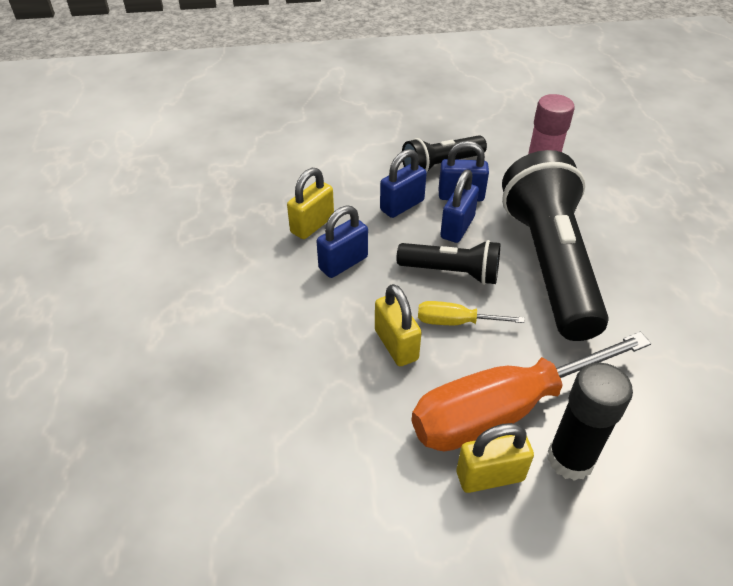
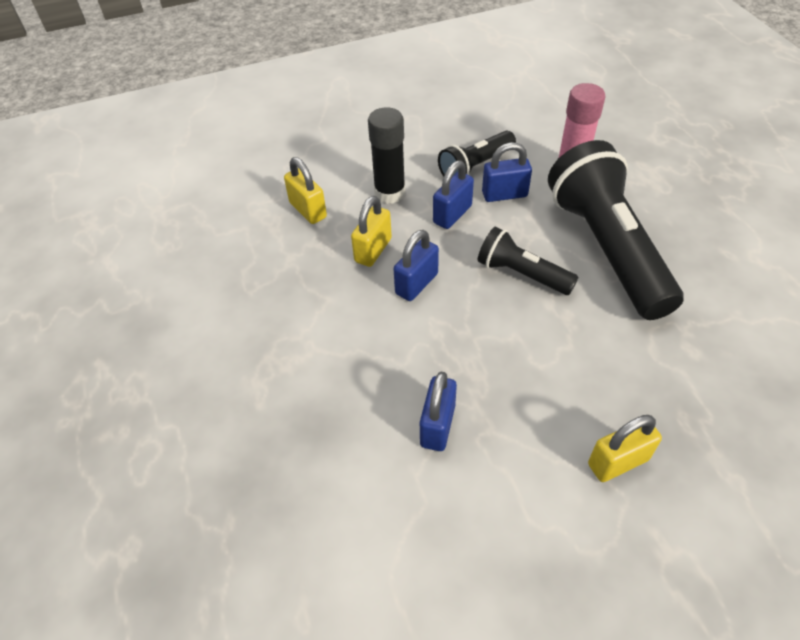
camera: 10 degrees left, 5 degrees up
yellow padlock [375,284,422,366] -> yellow padlock moved to [284,157,327,224]
black flashlight [397,240,500,285] -> black flashlight turned 150 degrees counterclockwise [478,227,579,295]
orange screwdriver [412,332,651,451] -> none
yellow screwdriver [418,301,525,325] -> none
blue padlock [440,170,479,243] -> blue padlock moved to [420,372,457,451]
black glue stick [547,363,633,481] -> black glue stick moved to [368,107,405,204]

